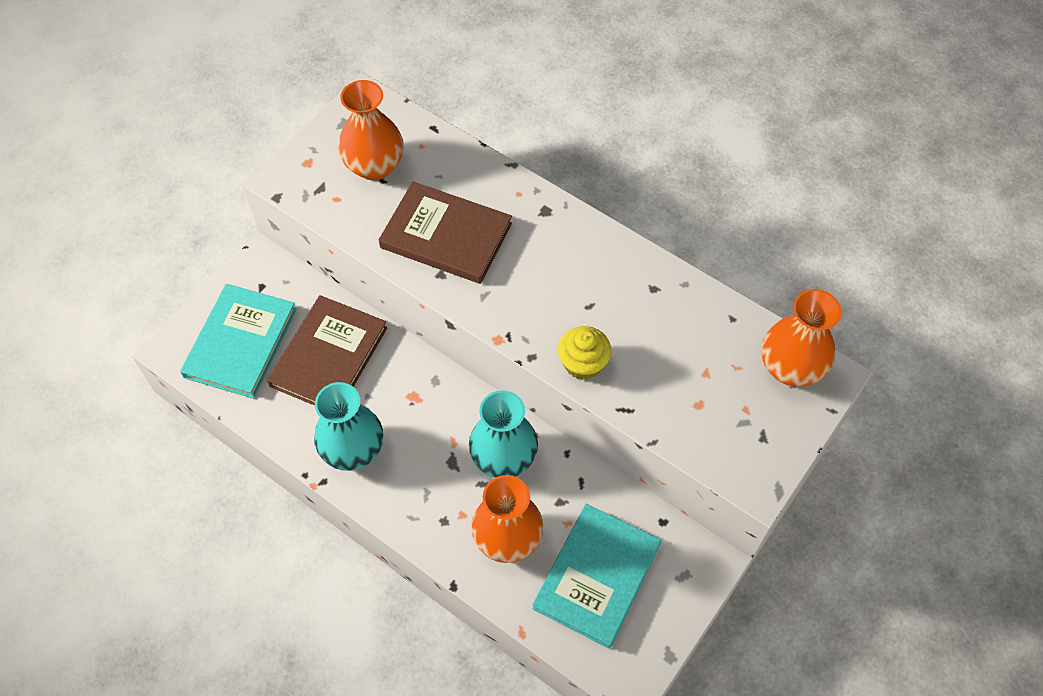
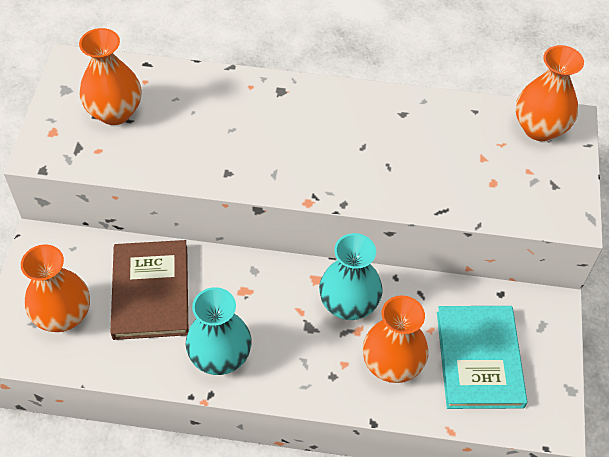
camera: 30 degrees left, 5 degrees down
turquoise book [180,284,297,399] -> orange vase [21,244,90,332]
brown book [379,181,512,284] -> none
yellow cupcake [558,326,611,380] -> none

